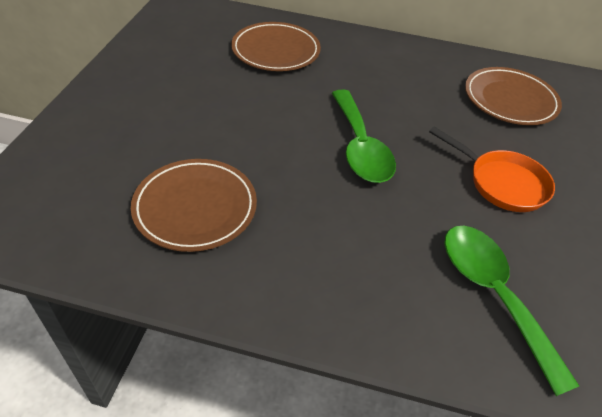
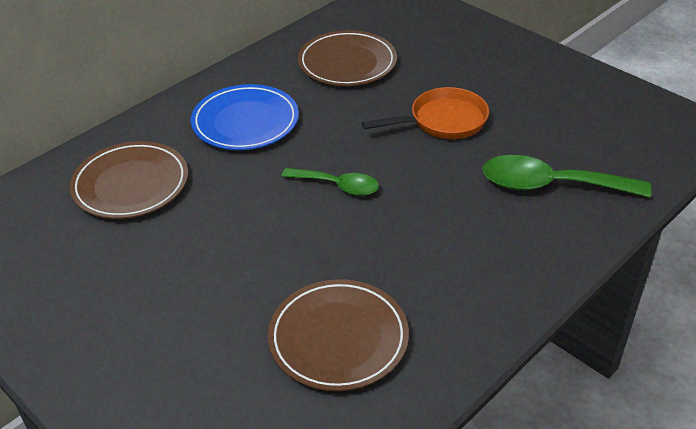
camera: 55 degrees left, 5 degrees down
green spoon [332,90,396,183] -> green spoon [281,168,379,196], size x0.62
none -> blue plate [191,84,299,150]

